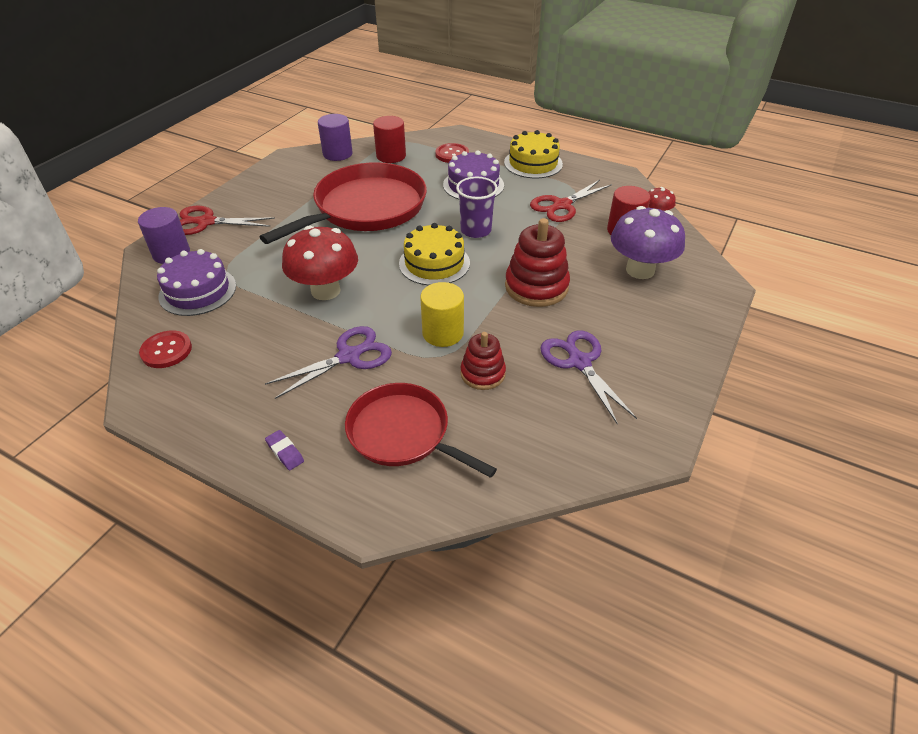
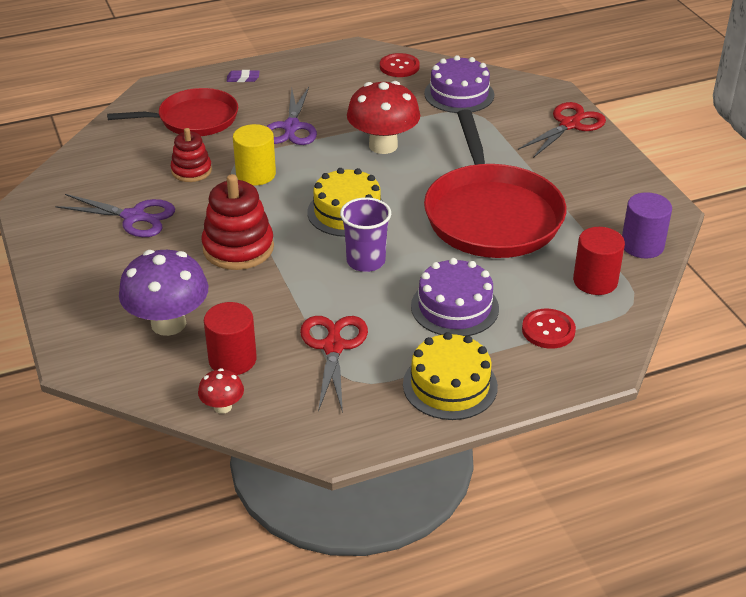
camera: 130 degrees right, 5 degrees down
purple cylinder [138,207,190,264] -> none

